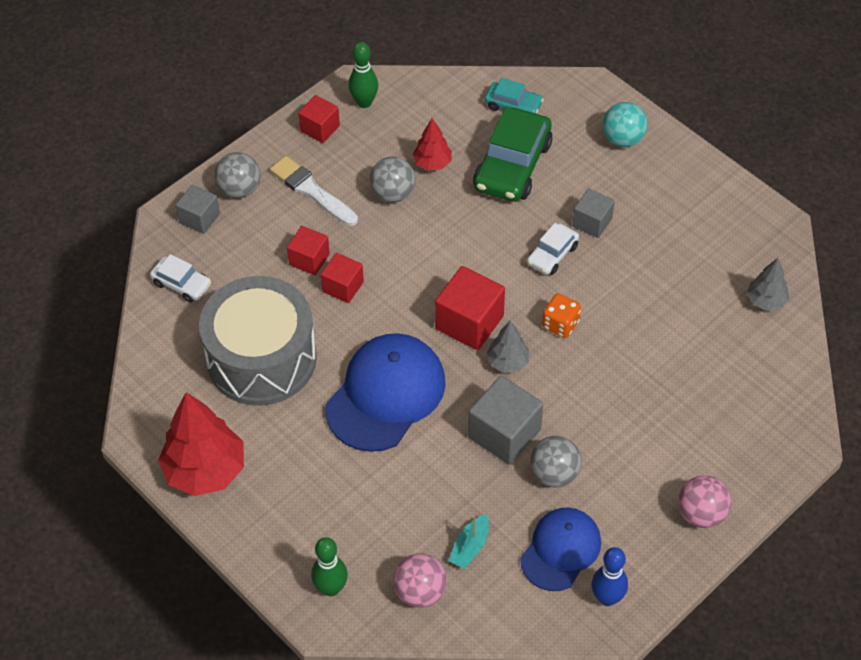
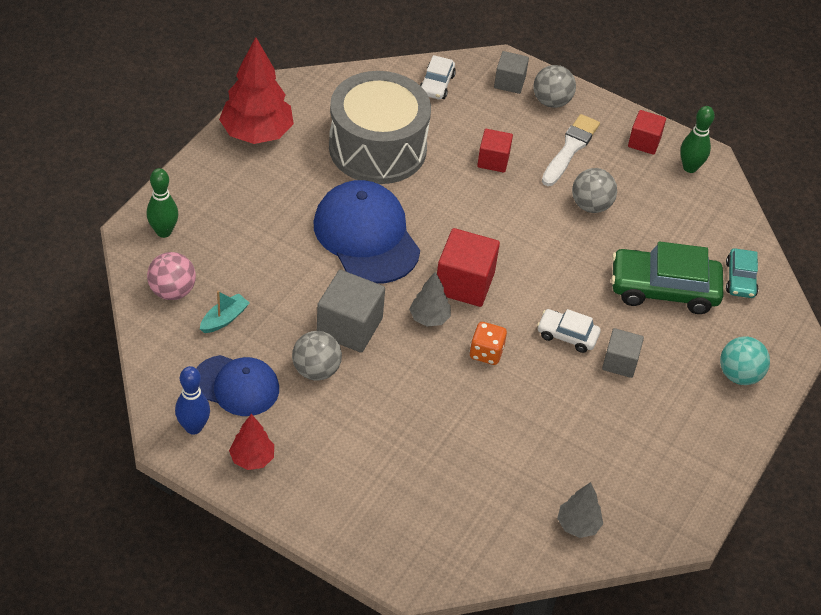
camera: 70 degrees right, 5 degrees down
red cube [321,253,364,303] -> none
blue cap [325,333,446,452] -> blue cap turned 135 degrees counterclockwise [314,180,420,284]
red tree [412,118,452,171] -> red tree moved to [229,414,274,470]
turquoise boat [449,514,489,569] -> turquoise boat turned 120 degrees clockwise [200,291,249,333]
pink ball [678,476,731,528] -> none

